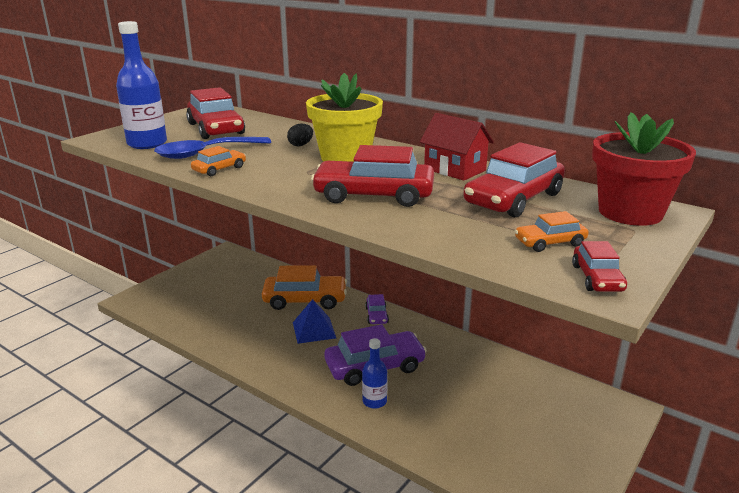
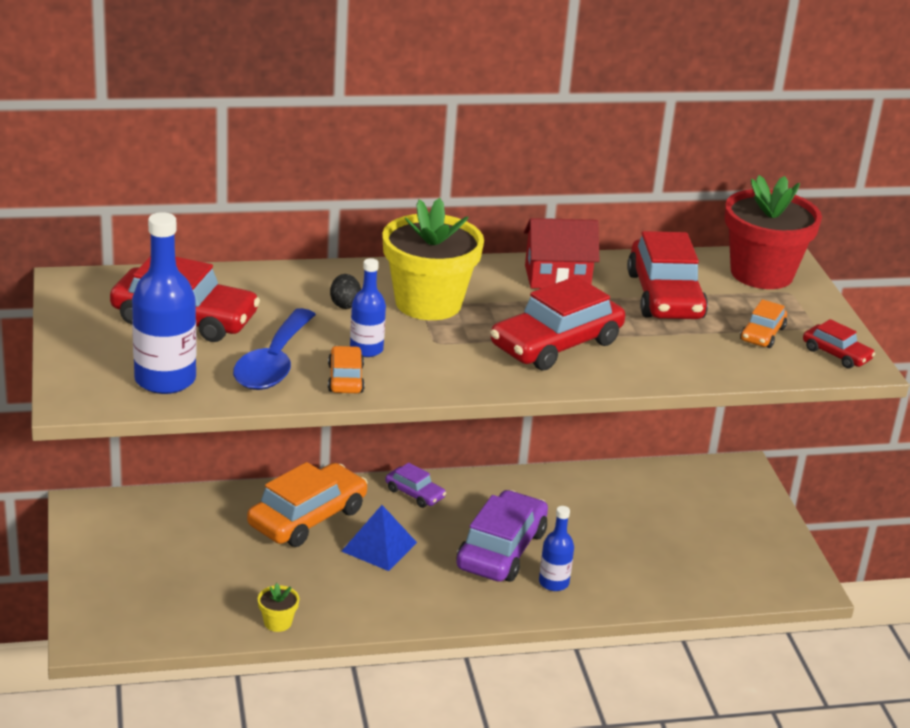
camera: 50 degrees left, 5 degrees up
none -> yellow flower pot [258,583,299,632]
none -> blue bottle [350,258,386,357]

